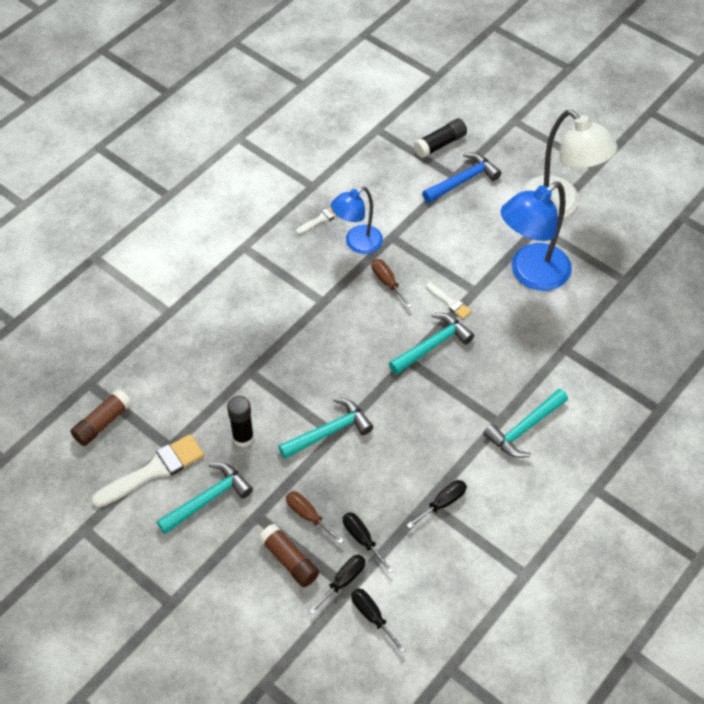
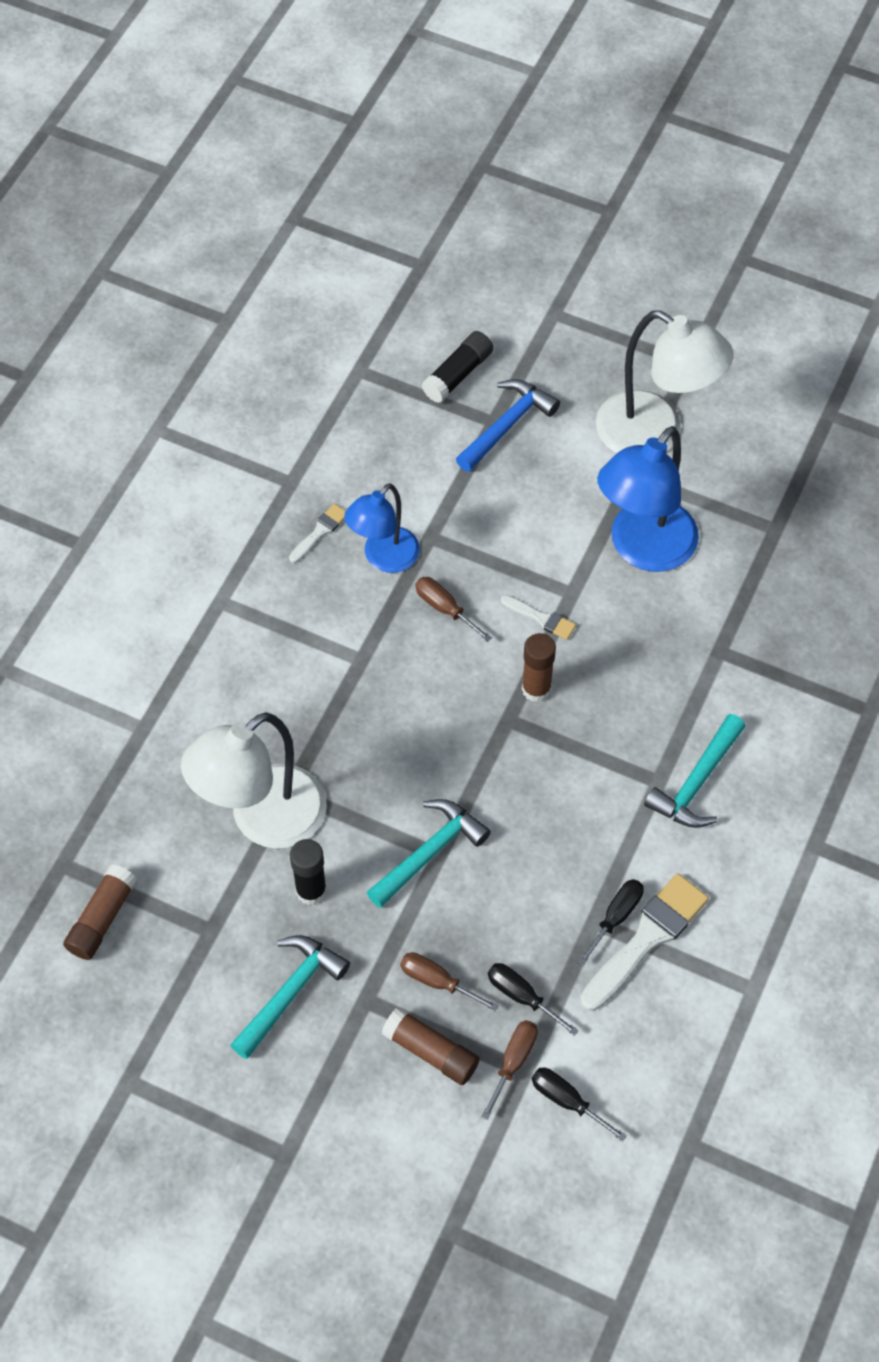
camera: 15 degrees left, 5 degrees up
white brush [91,434,204,508] -> white brush moved to [580,873,709,1011]
black screwdriver [309,555,366,615] -> brown screwdriver [481,1020,538,1120]
turquoise hammer [389,313,474,375] -> brown glue stick [522,633,556,702]
none -> white lamp [181,712,327,849]

